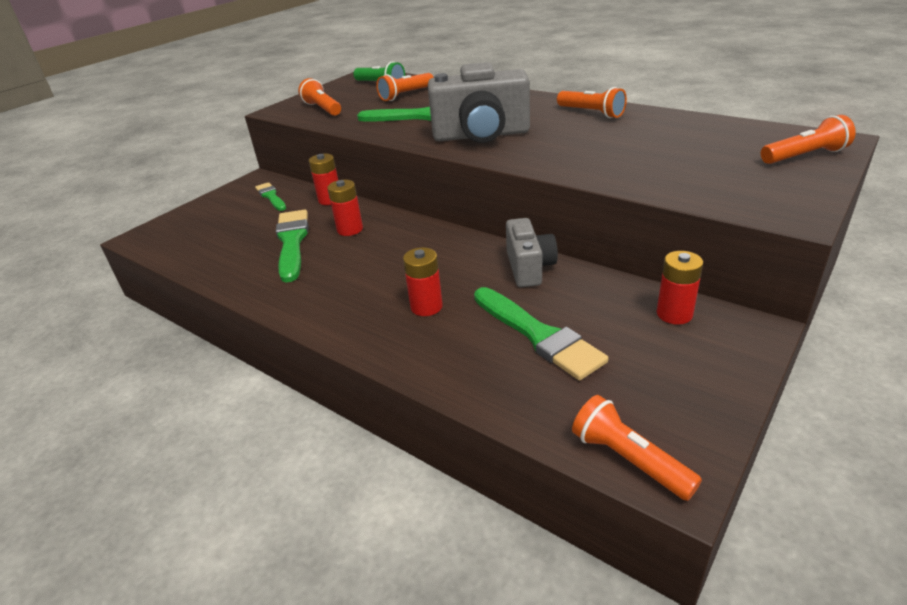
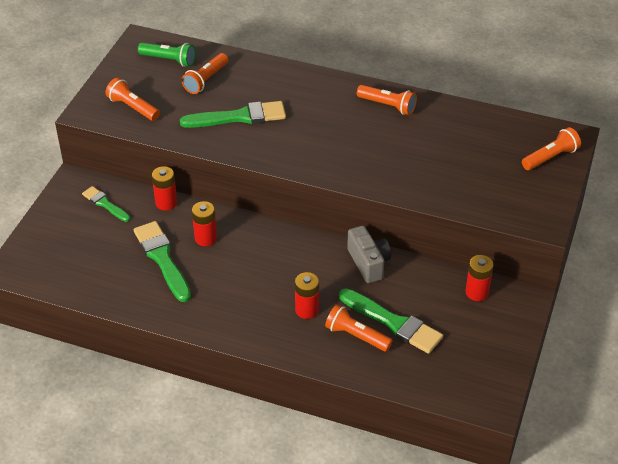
camera: 20 degrees left, 10 degrees up
grey camera [428,62,530,143] -> none
orange flashlight [572,395,702,501] -> orange flashlight moved to [325,304,393,352]

